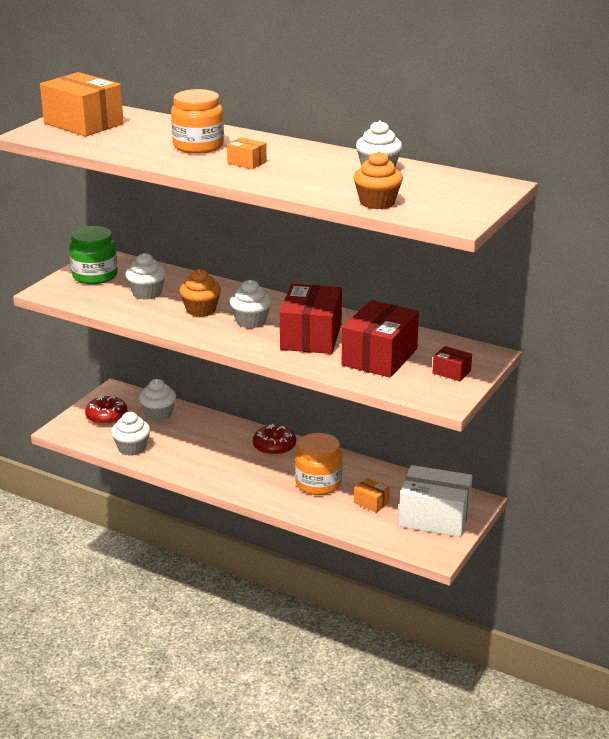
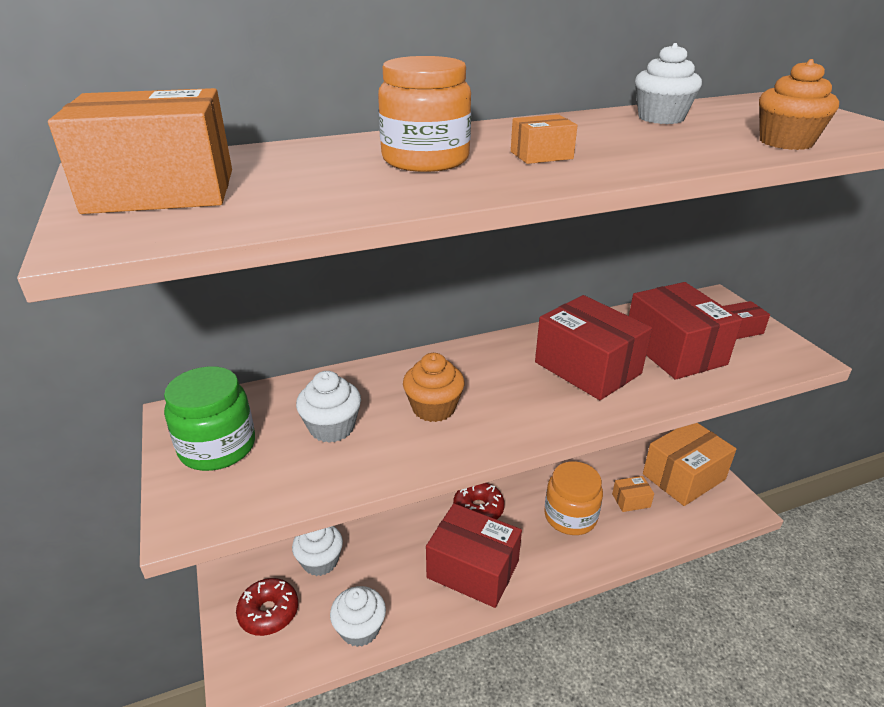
camera: 50 degrees left, 5 degrees up
white cupcake [230,280,272,328] -> none
white box [399,465,473,537] -> orange box [643,423,737,506]
none -> red box [426,503,522,608]

